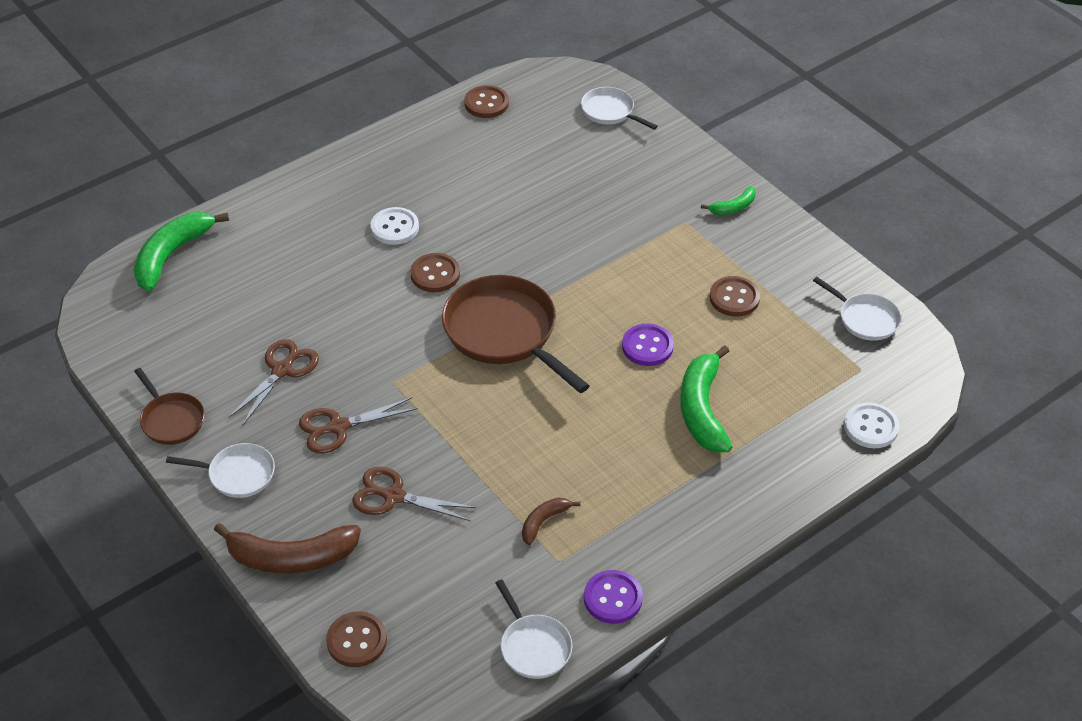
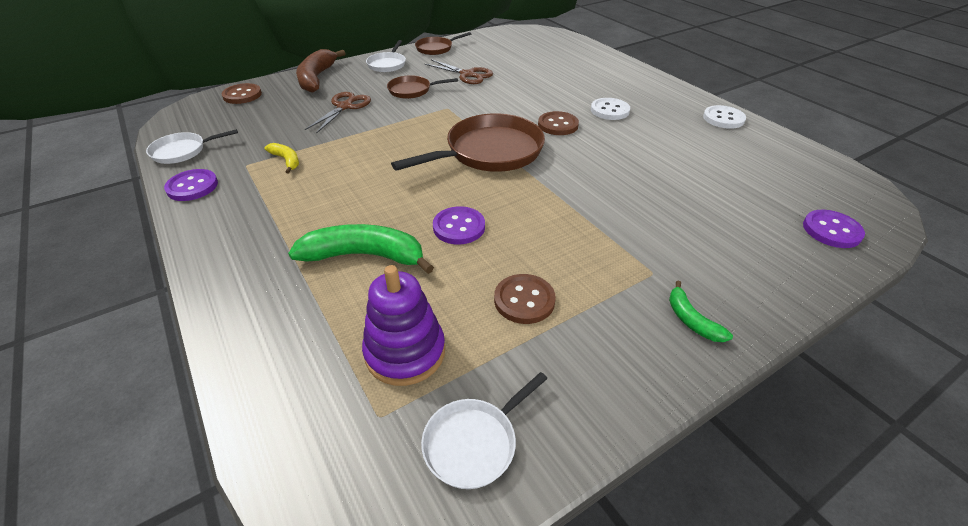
camera: 95 degrees right, 5 degrees down
green banana [133,212,229,291] -> none
brown scissors [299,397,418,453] -> brown pan [387,75,458,99]
brown button [464,85,509,118] -> none
brown banana [522,497,580,545] -> yellow banana [264,143,299,174]
white pan [581,87,658,130] -> purple button [803,210,865,248]
white button [844,402,899,448] -> white button moved to [703,105,746,129]
none -> purple stacking toy [362,265,445,386]

